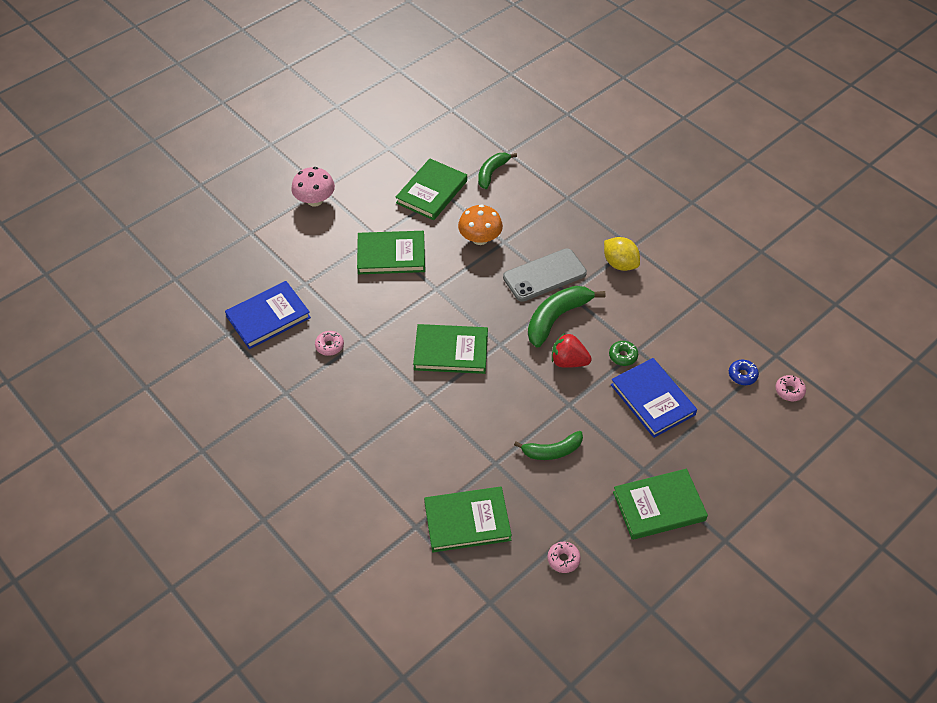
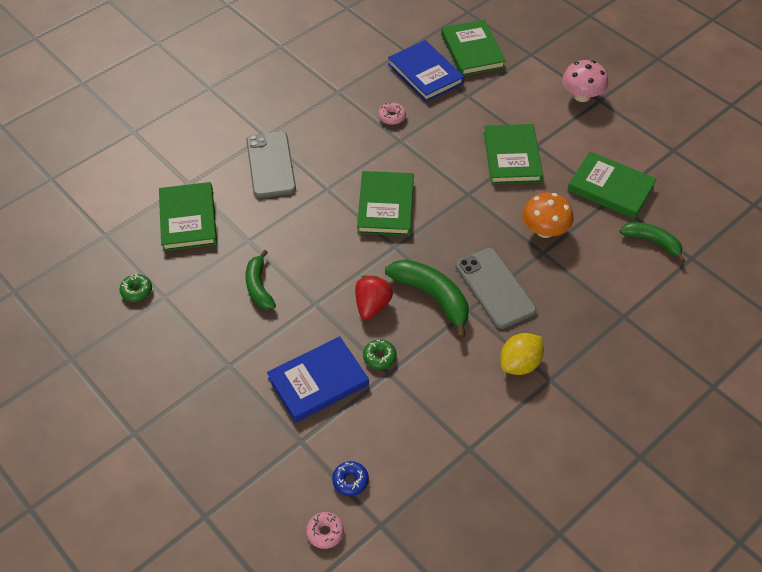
camera: 90 degrees right, 0 degrees up
pink donut [547,542,581,573] -> green donut [119,274,152,302]
green book [613,469,708,540] -> green book moved to [441,20,506,76]
none -> grey phone [246,131,296,198]

